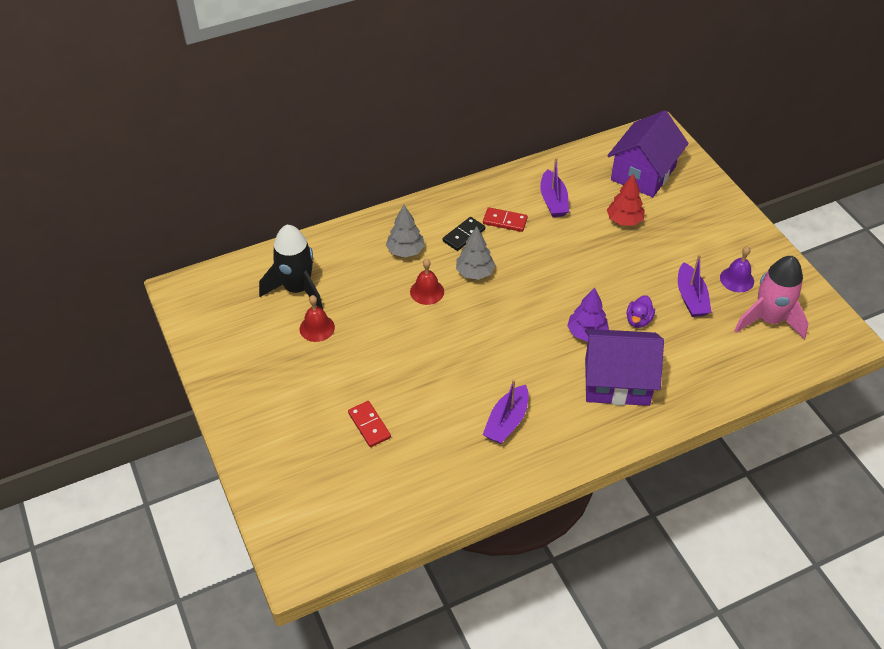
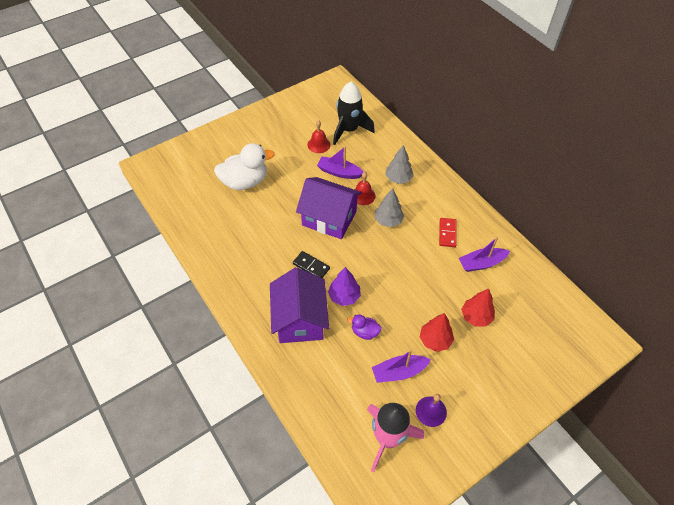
camera: 80 degrees right, 5 degrees up
red domino [348,401,391,447] -> white duck [214,143,275,190]
black domino [443,217,485,251] -> black domino moved to [293,251,330,278]
purple boat [482,379,529,444] -> purple boat moved to [317,146,363,179]
purple house [607,110,689,197] -> purple house moved to [296,177,362,239]
none -> red tree [420,313,454,352]

